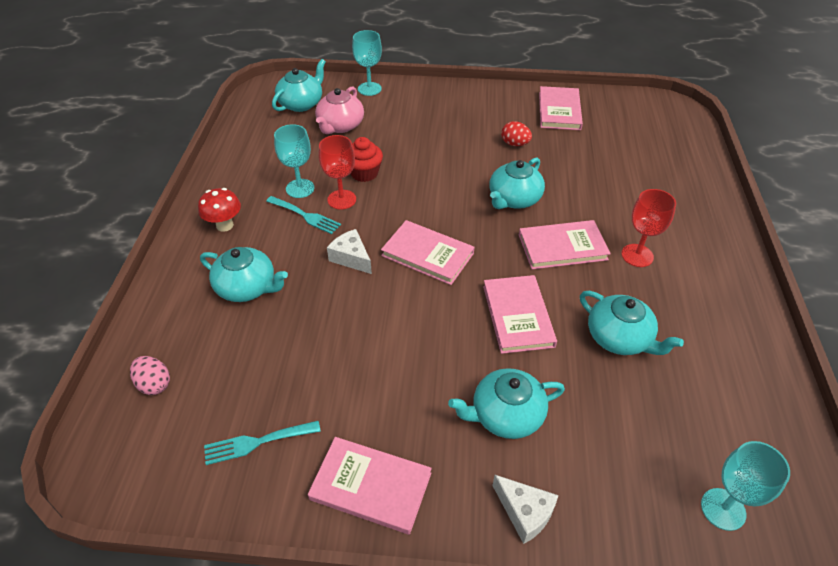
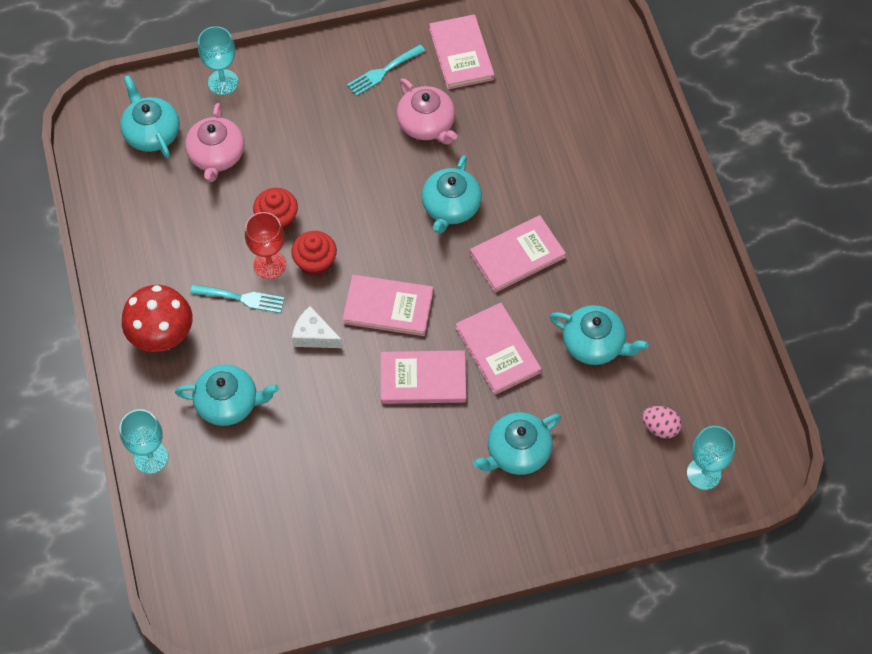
camera: 20 degrees left, 15 degrees up
pink egg [130,356,170,395] -> pink egg moved to [642,406,682,439]
red mushroom [198,188,241,232] -> red mushroom [122,285,193,352], size x1.55
turquoise fork [204,421,321,465] -> turquoise fork moved to [347,45,425,96]
turquoise teapot [272,59,326,112] -> turquoise teapot turned 45 degrees counterclockwise [120,75,180,158]
turquoise goblet [274,124,314,198] -> turquoise goblet moved to [120,409,168,474]
pink book [308,437,432,535] -> pink book moved to [381,350,466,404]
white cheese [492,475,558,544] -> none
red egg [501,121,532,146] -> pink teapot [397,78,457,145]
red goblet [621,189,676,267] -> none
none -> red cupcake [291,231,337,277]

